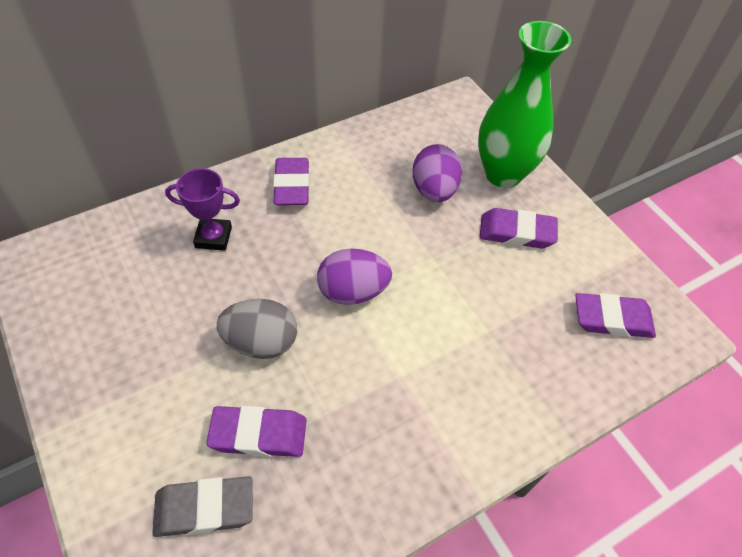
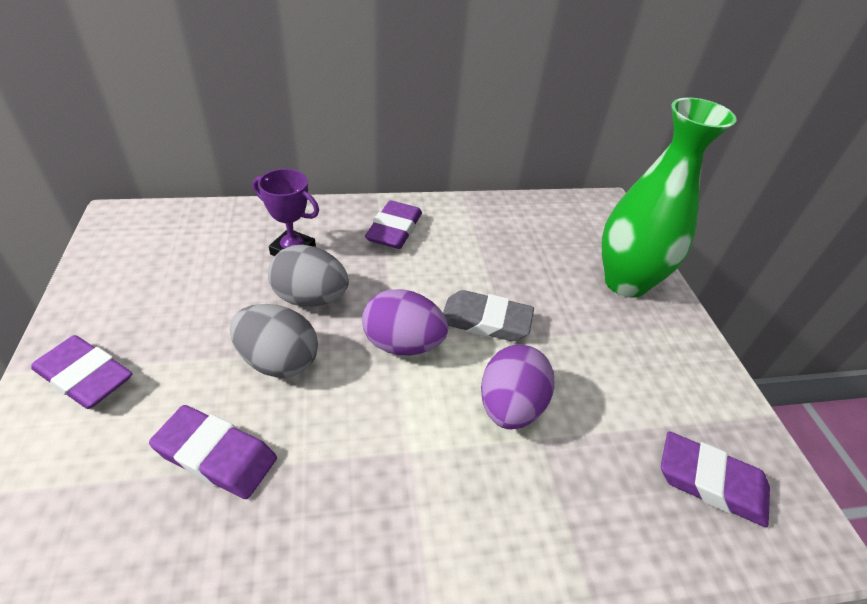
camera: 20 degrees right, 10 degrees down
grey eraser [152,476,253,537] -> grey eraser moved to [443,290,534,341]
purple egg [412,144,462,202] -> purple egg moved to [481,344,555,429]
purple eraser [480,208,558,249] -> purple eraser moved to [31,335,132,409]
none -> grey egg [268,245,349,307]

